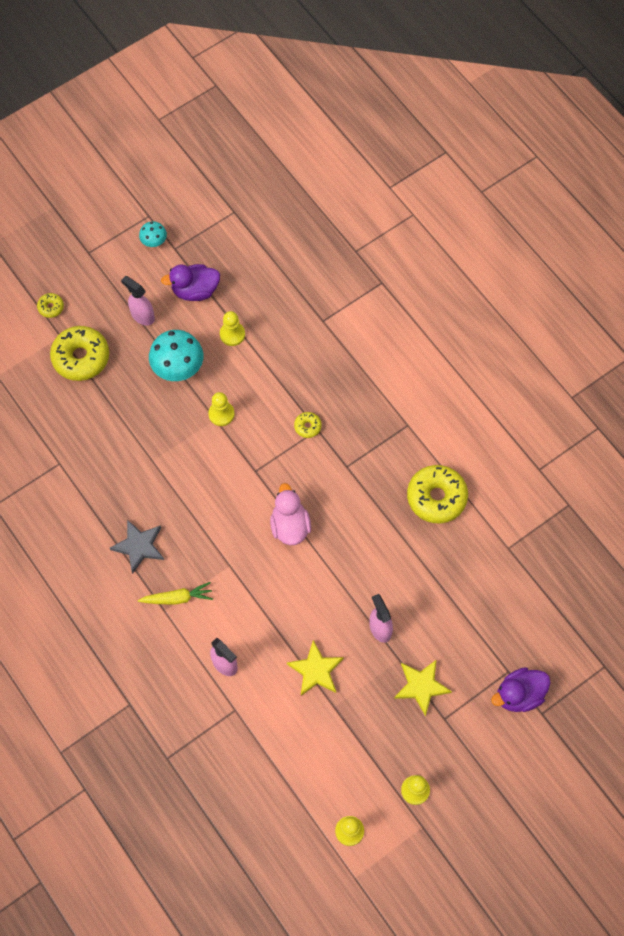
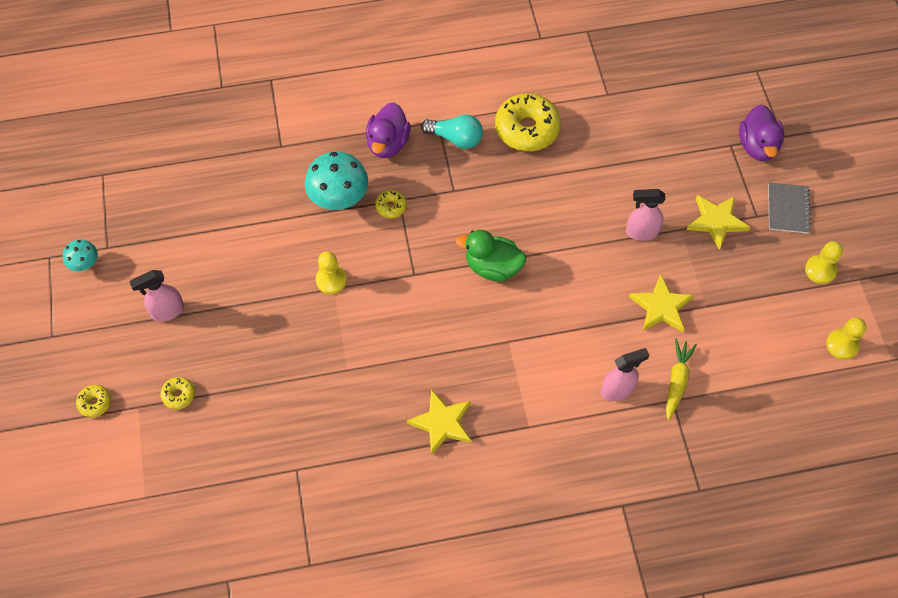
camera: 65 degrees left, 5 degrees down
yellow donut [50,326,109,381] -> yellow donut [160,377,195,409], size x0.46
grey star [110,520,164,574] -> yellow star [407,389,471,455]
yellow carrot [138,582,213,605] -> yellow carrot moved to [666,339,697,420]
turquoise mushroom [149,330,203,381] -> turquoise mushroom moved to [305,152,368,210]
purple duck [161,264,220,301] -> purple duck moved to [366,103,411,158]
yellow pawn [220,311,245,346] -> none
pink duck [270,483,311,545] -> green duck [456,230,526,282]
none -> turquoise light bulb [421,114,483,149]
none -> grey notebook [768,182,811,234]

